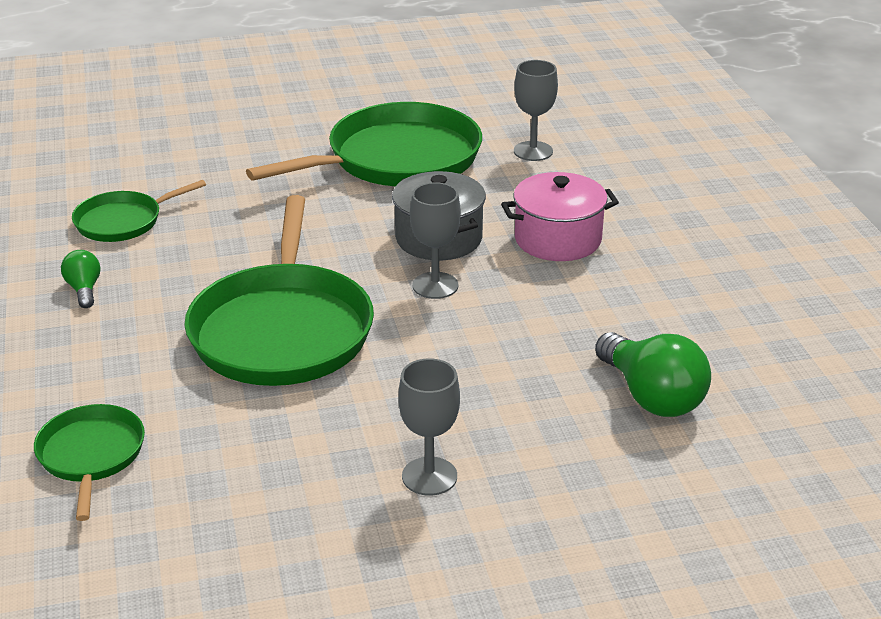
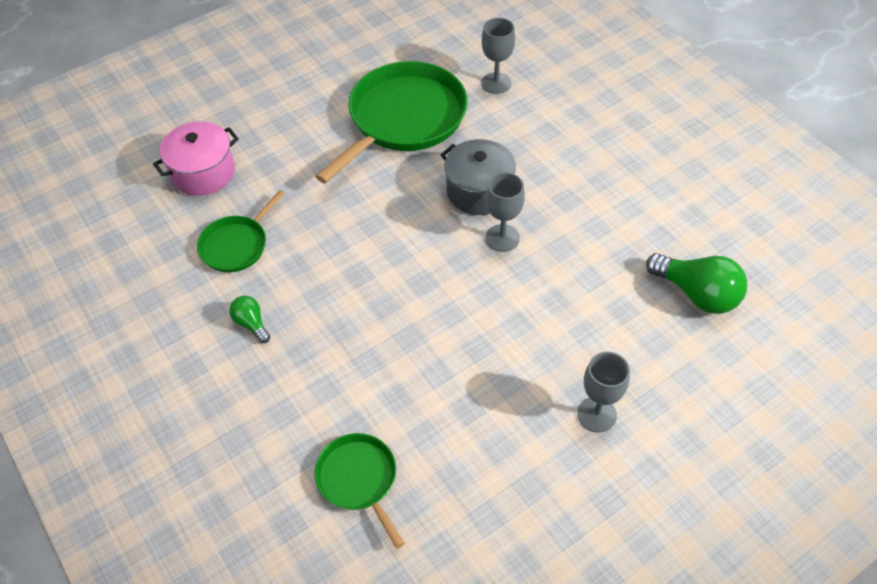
camera: 20 degrees left, 20 degrees up
green pan [184,195,374,386] -> none
pink pot [501,172,619,261] -> pink pot moved to [153,121,239,196]

